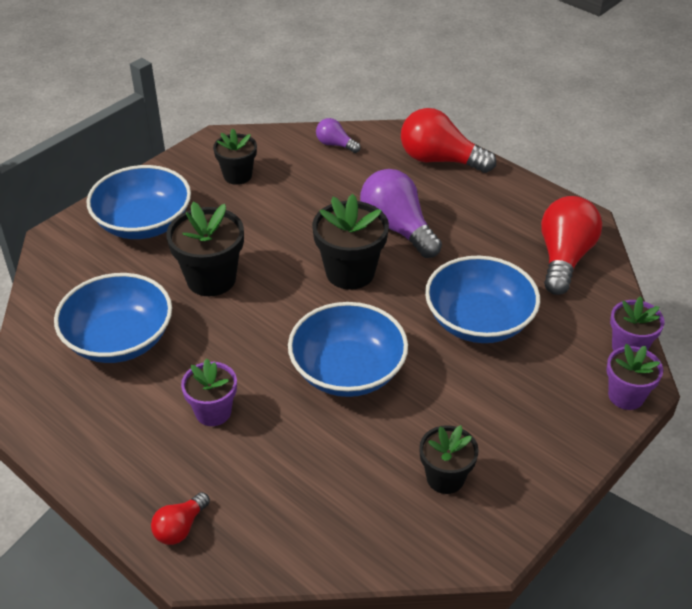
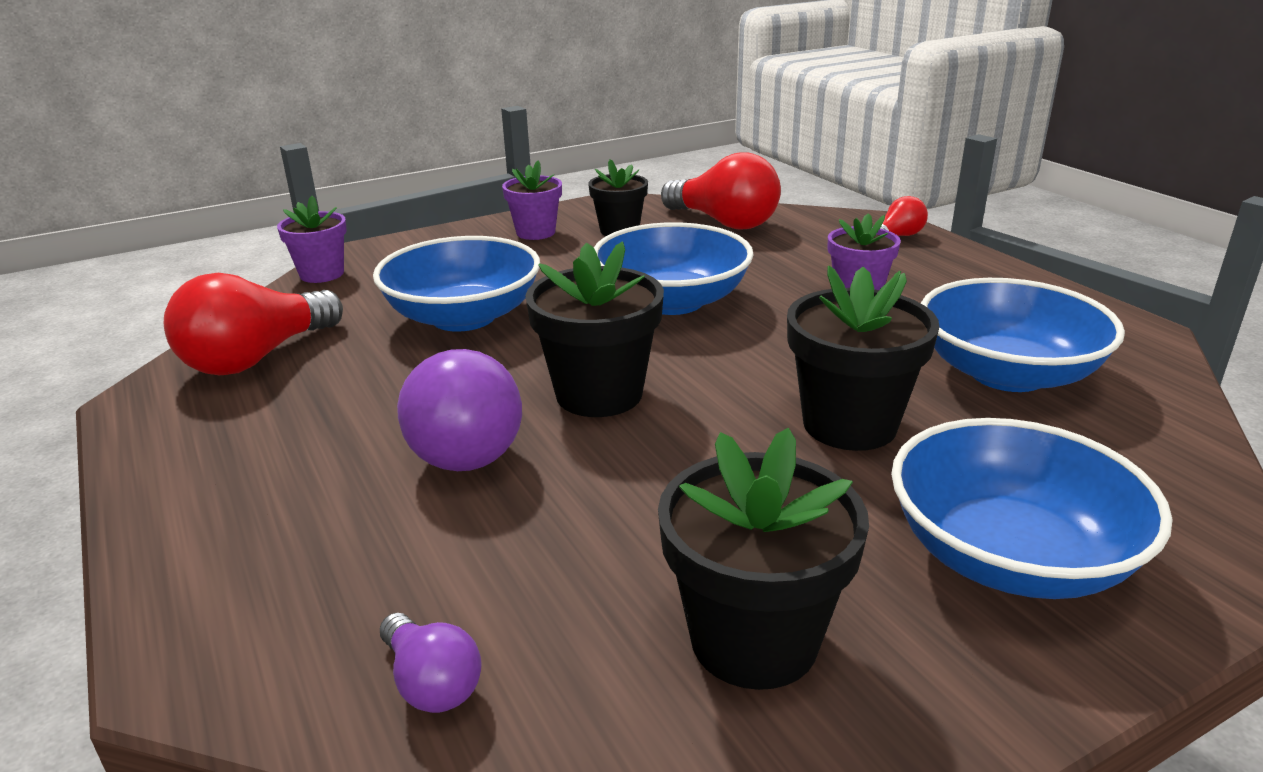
camera: 160 degrees left, 15 degrees down
black flower pot [213,128,257,185] -> black flower pot [658,428,869,690], size x1.56
red light bulb [401,108,496,173] -> red light bulb moved to [661,152,781,230]
purple flower pot [606,344,663,410] -> purple flower pot moved to [502,161,562,240]

